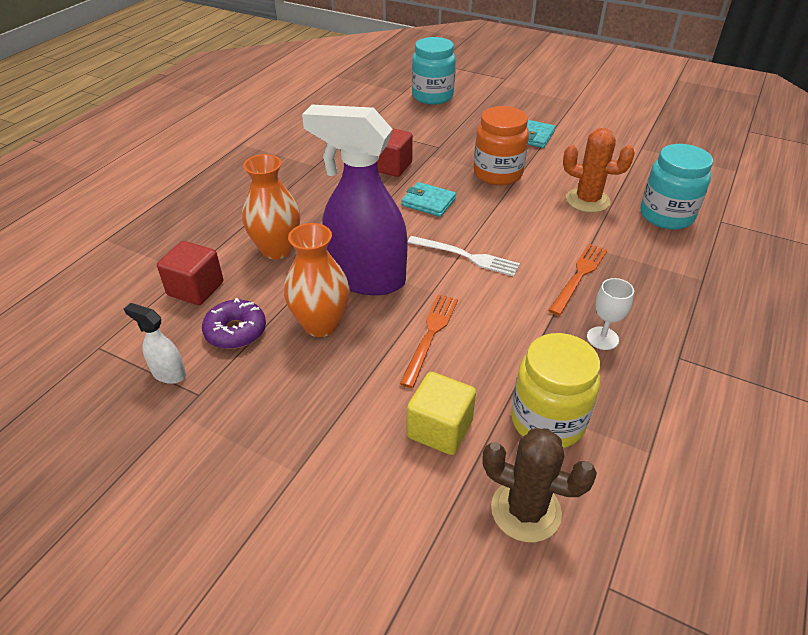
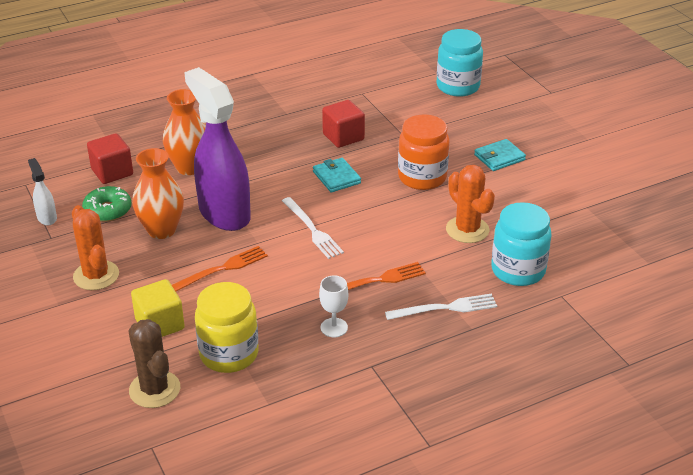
camera: 35 degrees right, 5 degrees down
purple donut [202,298,266,349] -> green donut [82,186,132,222]
none -> orange cactus [72,205,119,290]
none -> white fork [385,293,497,320]

